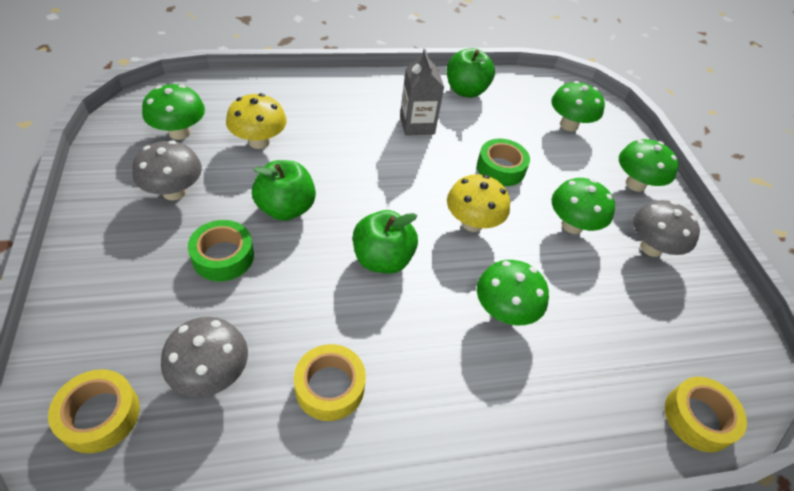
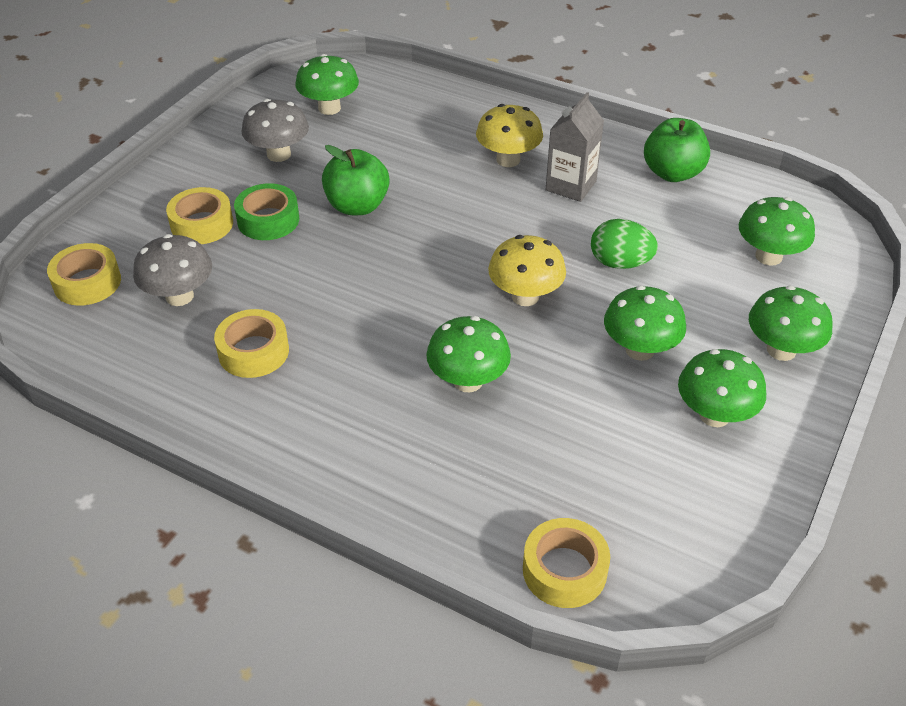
camera: 45 degrees right, 5 degrees down
yellow mushroom [226,93,287,149] -> yellow mushroom moved to [476,104,543,167]
green apple [353,210,418,274] -> none
green tape [477,139,530,186] -> green egg [591,219,658,269]
grey mushroom [633,200,700,257] -> green mushroom [678,349,766,427]
none -> yellow tape [166,187,233,244]

